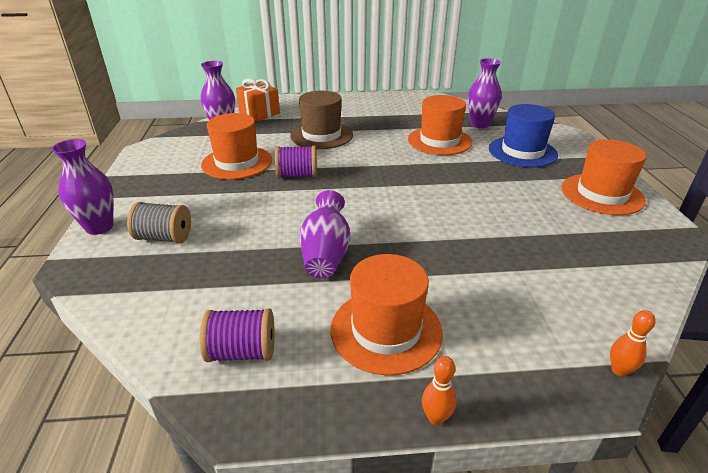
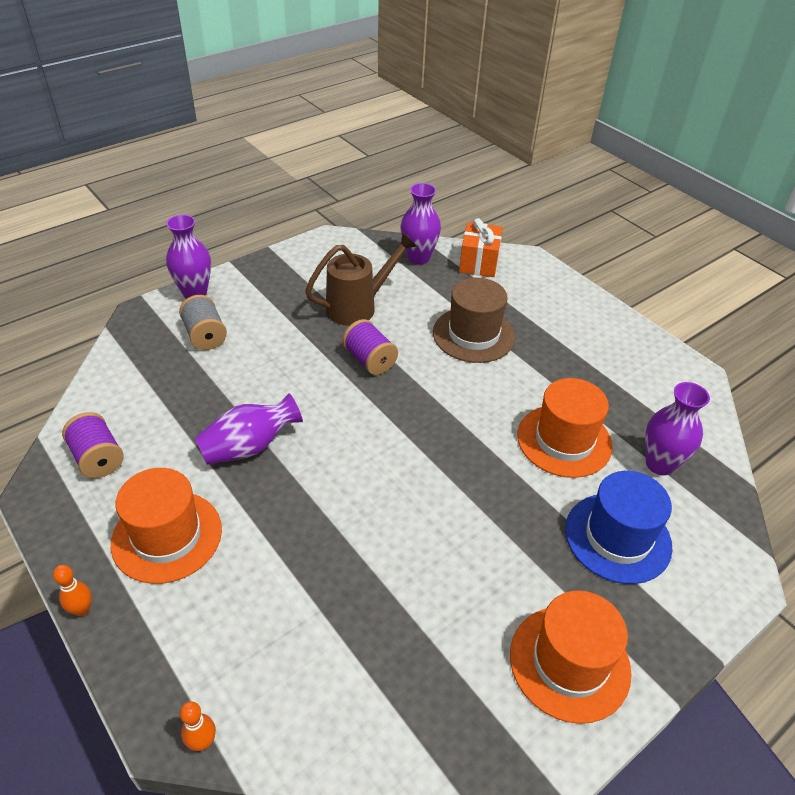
camera: 55 degrees right, 10 degrees up
orange hat [201,113,272,180] -> brown watering can [305,232,417,326]

